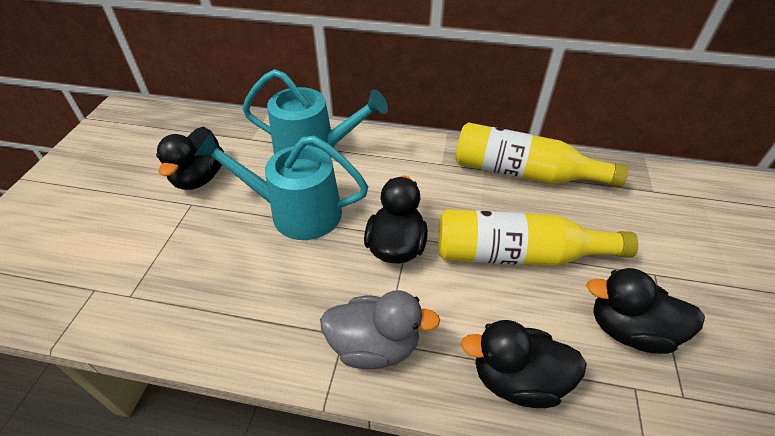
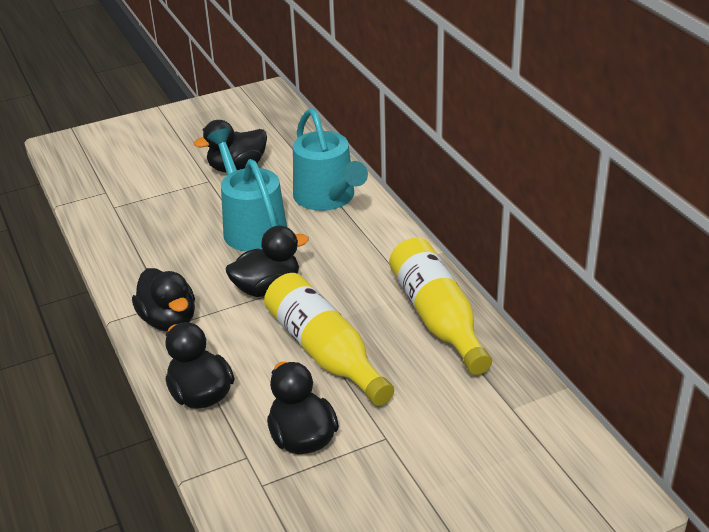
camera: 55 degrees right, 10 degrees down
grey duck [320,290,441,369] -> black duck [132,268,195,331]

